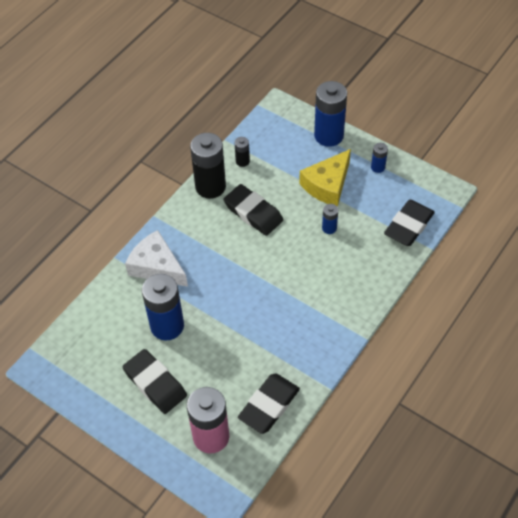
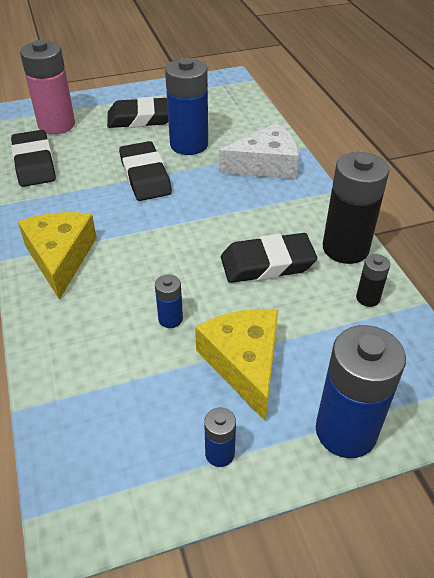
camera: 125 degrees right, 10 degrees down
black eraser [384,200,435,246] -> black eraser moved to [119,141,172,201]
none -> yellow cheese [18,212,97,300]

